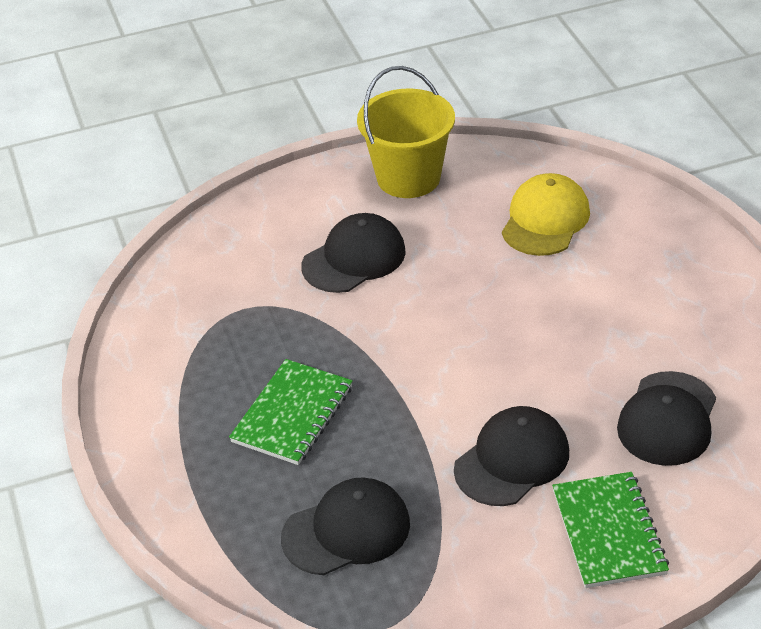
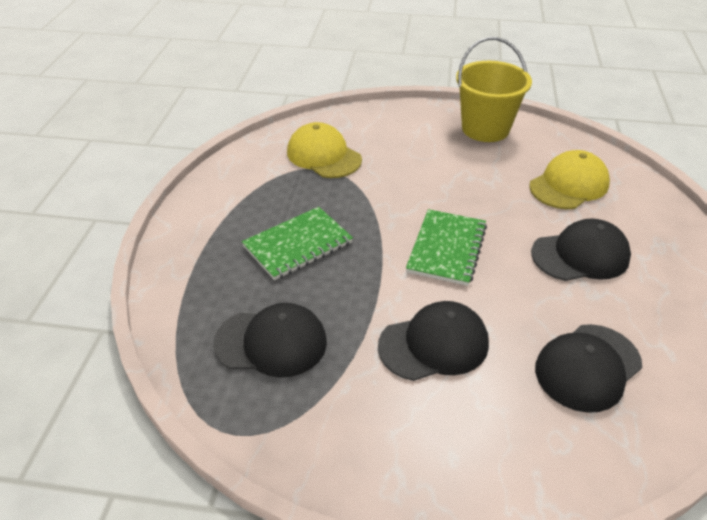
camera: 25 degrees right, 0 degrees up
black cap [301,213,406,293] -> black cap moved to [531,219,631,281]
green notebook [552,472,669,588] -> green notebook moved to [406,209,487,286]
none -> yellow cap [287,122,362,178]

